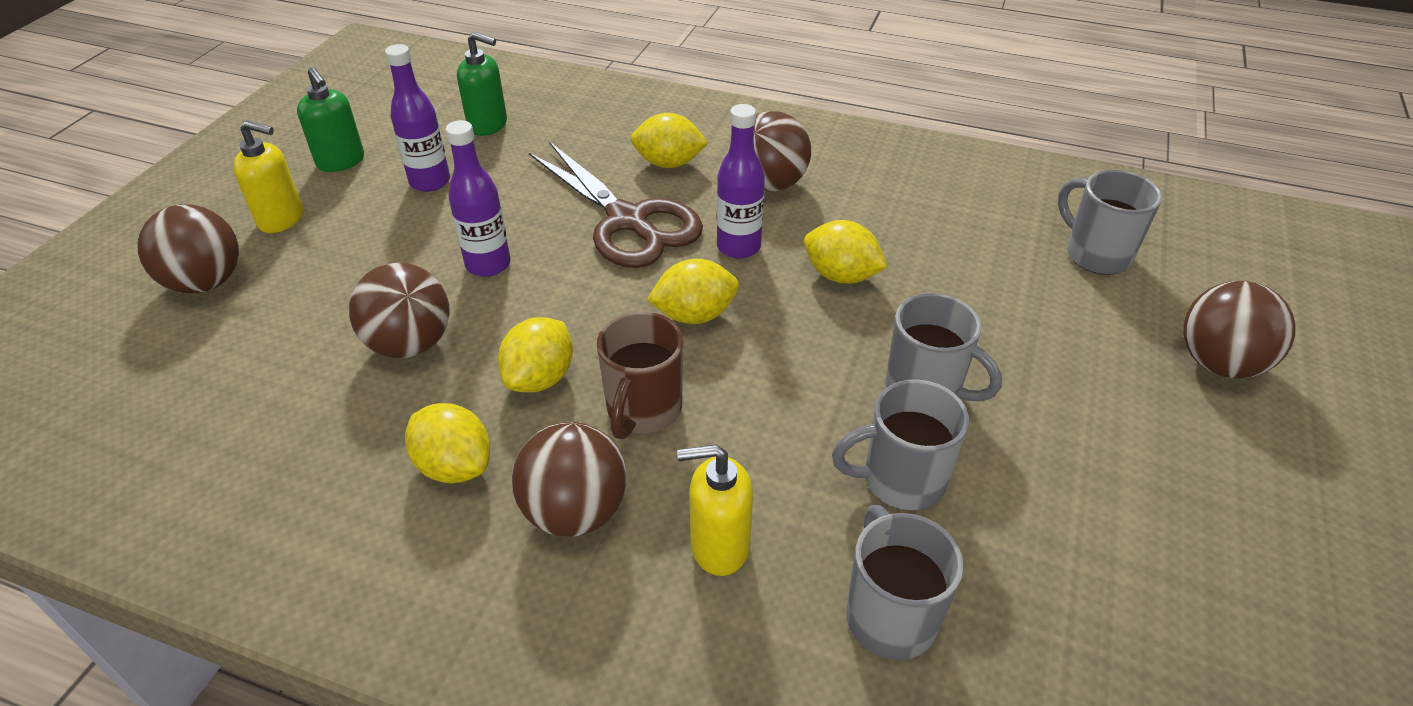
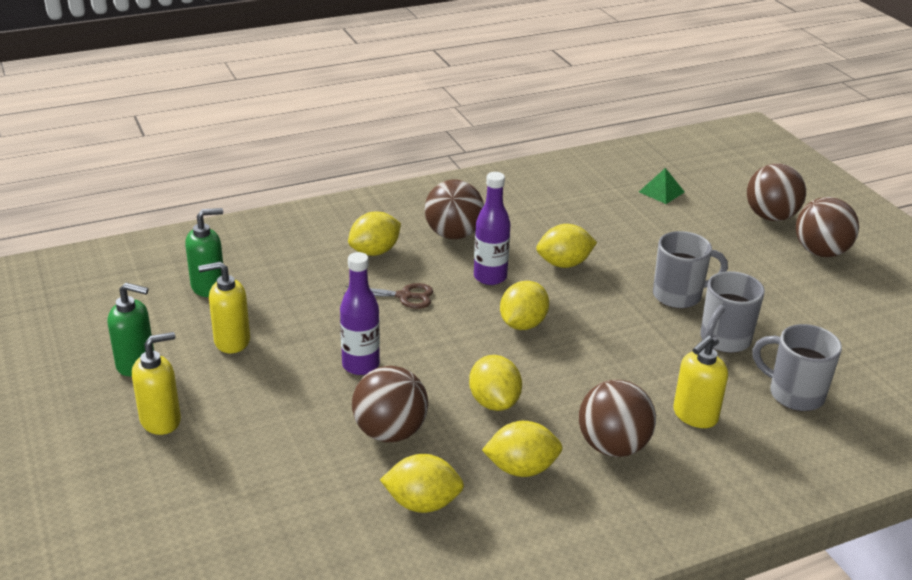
camera: 45 degrees left, 10 degrees down
brown ball [137,204,239,294] -> brown ball moved to [796,197,859,257]
purple bottle [385,44,450,192] -> yellow soap dispenser [198,262,250,353]
brown scissors [529,141,703,268] -> brown scissors [344,283,433,309], size x0.47
brown mug [597,311,683,440] -> none
grey mug [1058,170,1162,275] -> green pyramid [639,168,685,204]
none -> yellow lemon [380,454,464,513]

